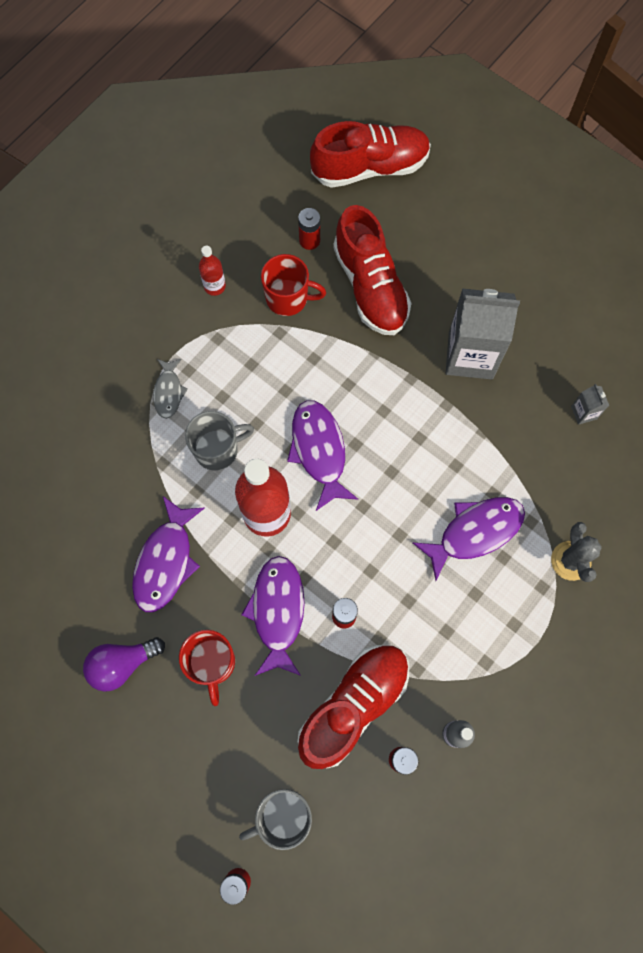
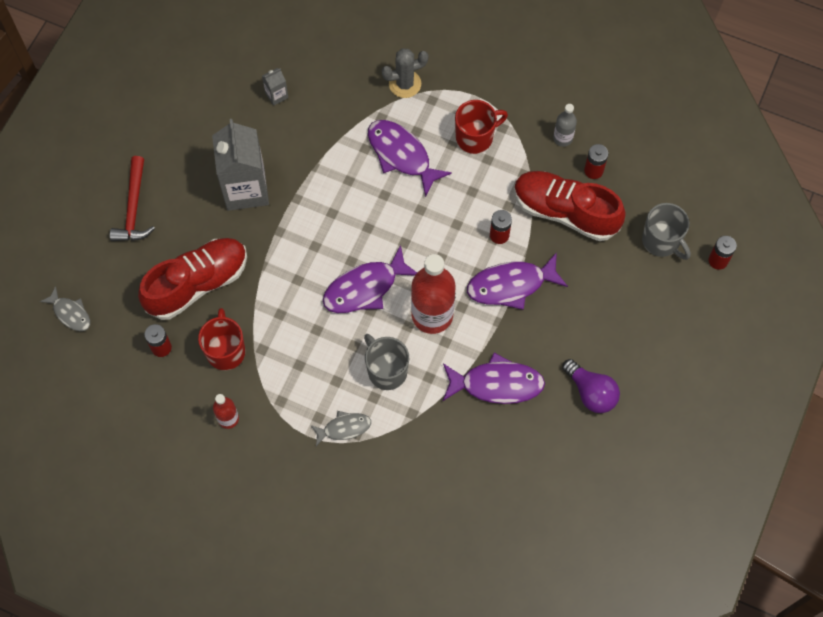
camera: 105 degrees left, 5 degrees down
red mug [179,630,235,706] -> red mug moved to [455,100,508,154]
red shoe [310,121,431,188] -> grey fish [40,286,90,331]
none -> red hammer [110,156,155,241]

